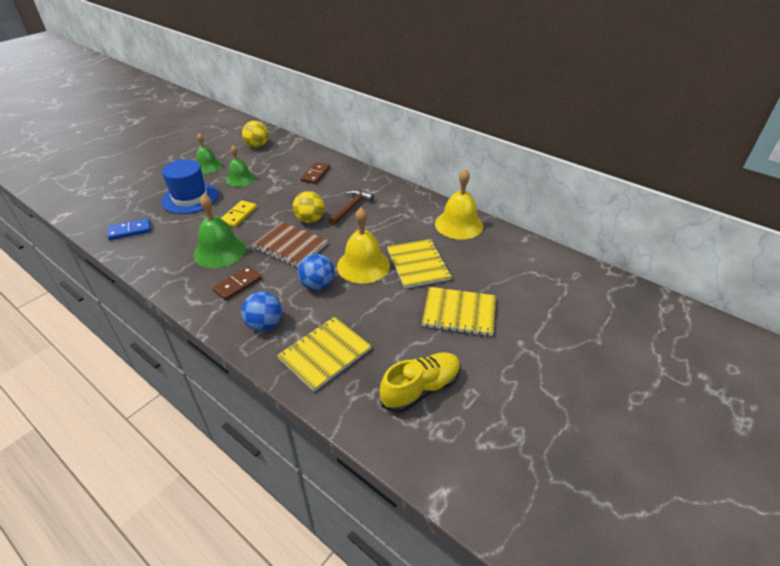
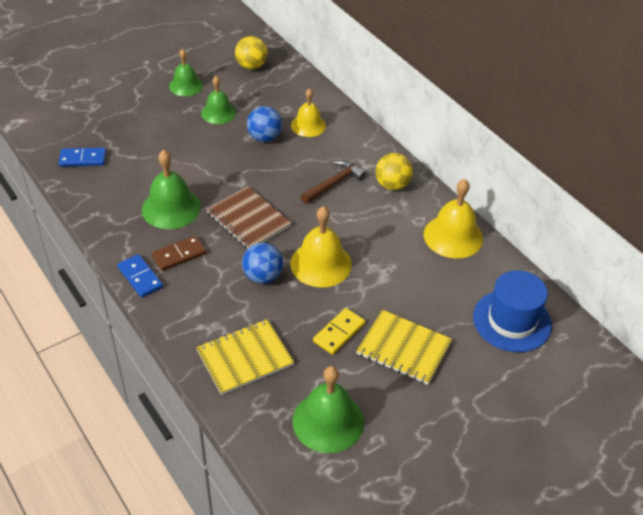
camera: 15 degrees right, 5 degrees up
blue hat [161,159,218,214] -> blue hat moved to [473,270,552,352]
yellow domino [221,200,257,227] -> yellow domino moved to [313,308,365,355]
blue ball [241,291,282,331] -> blue ball moved to [247,106,282,142]
yellow ball [293,191,325,223] -> yellow ball moved to [375,153,413,190]
brown domino [301,162,330,184] -> yellow bell [291,88,326,137]
yellow shoe [380,352,461,412] -> green bell [293,366,364,453]
yellow notebook [387,239,452,289] -> none
none -> blue domino [117,254,163,298]

